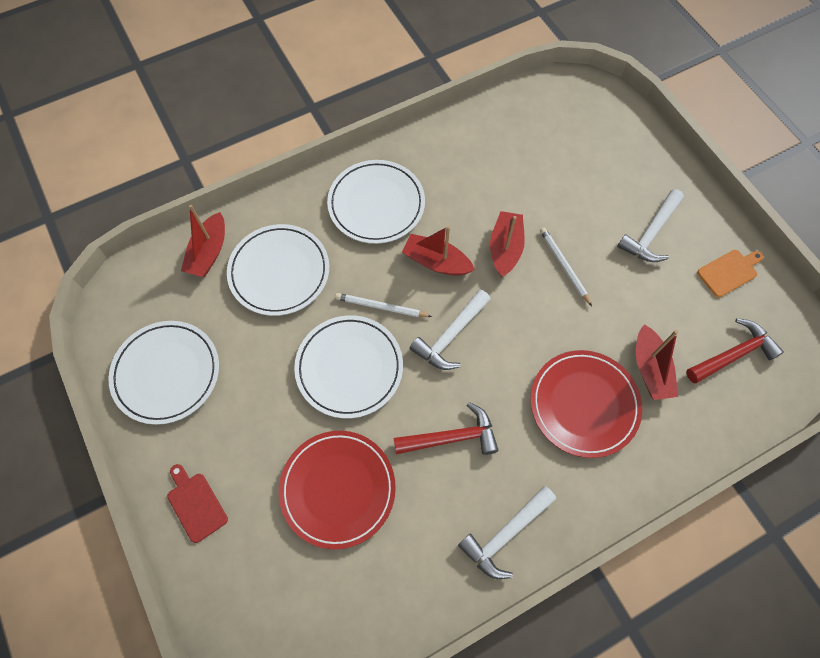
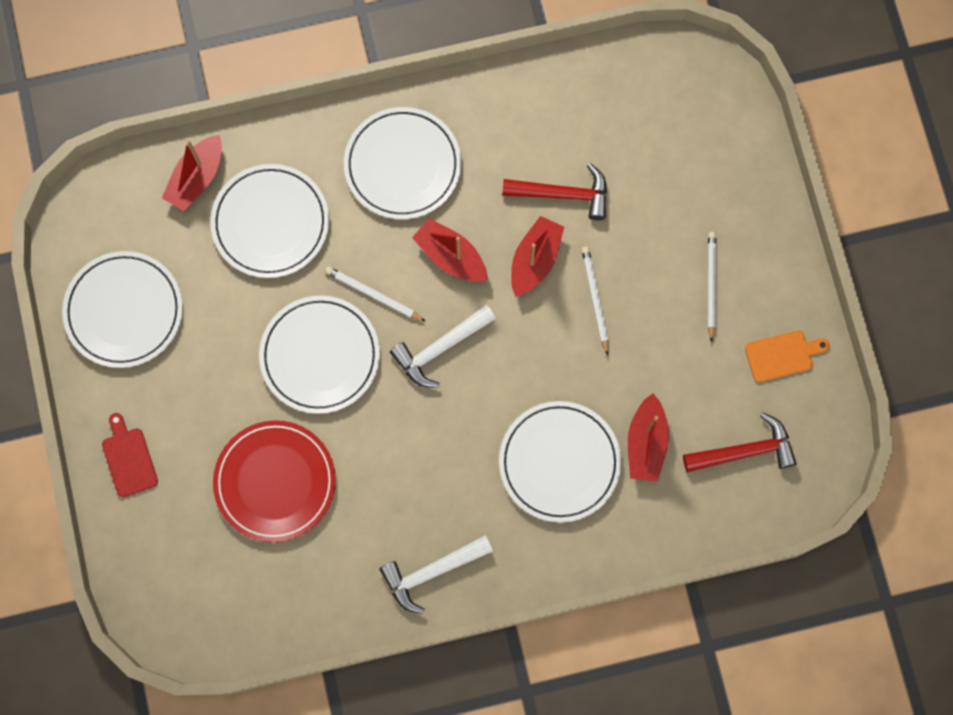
camera: 15 degrees right, 10 degrees up
red hammer [394,402,498,455] -> red hammer moved to [502,163,607,221]
red plate [530,350,642,458] -> white plate [499,401,621,523]
white hammer [617,189,684,262] -> white pencil [708,232,716,342]

